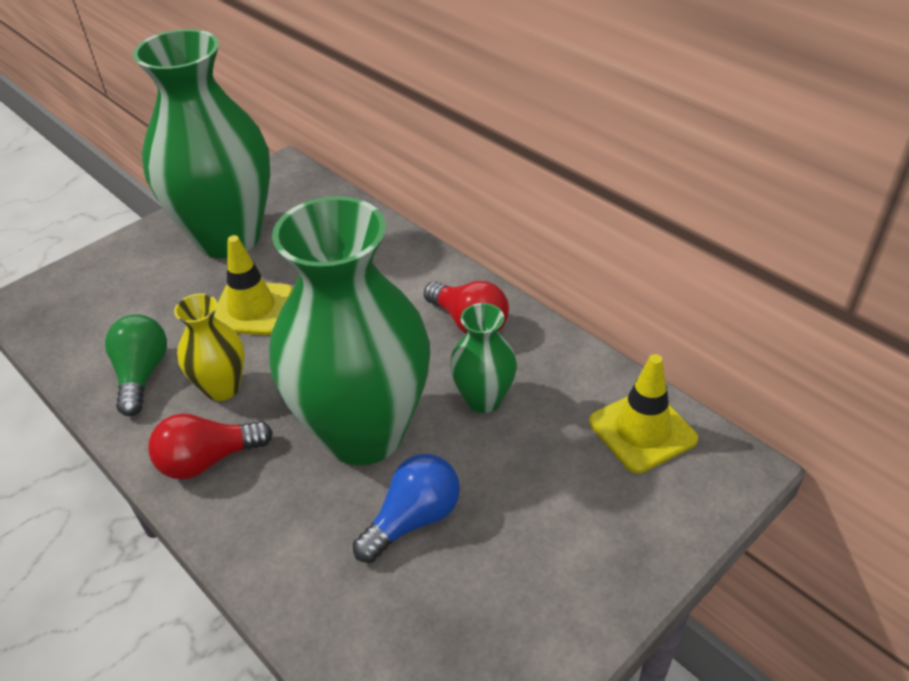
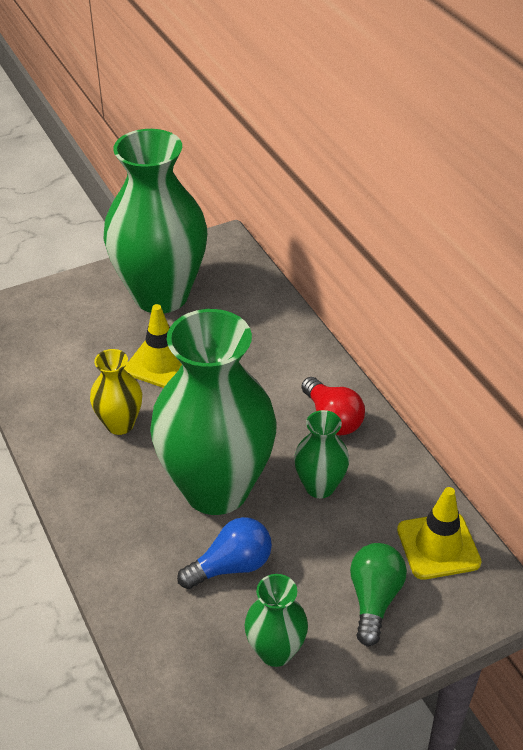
camera: 15 degrees right, 0 degrees up
green light bulb [105,314,167,416] -> green light bulb moved to [350,543,407,646]
red light bulb [148,413,273,480] -> none
none -> green vase [245,574,308,667]

